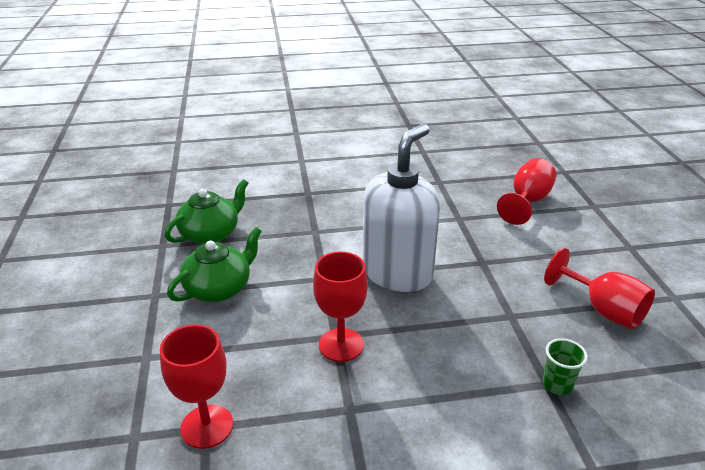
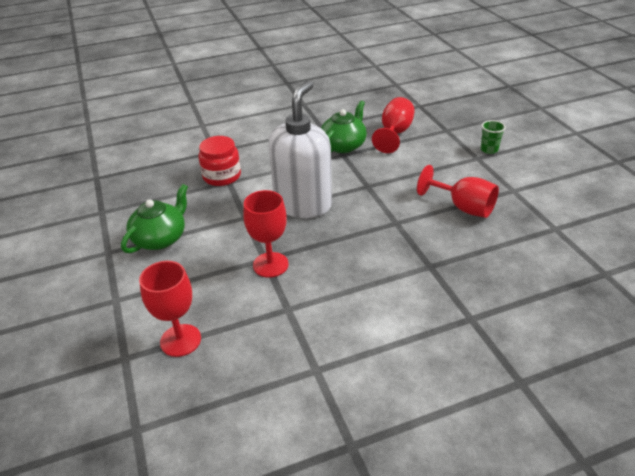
camera: 10 degrees left, 5 degrees up
green teapot [165,179,248,244] -> green teapot moved to [321,100,367,153]
green cup [543,338,588,395] -> green cup moved to [481,120,506,154]
none -> red jar [198,136,241,186]

